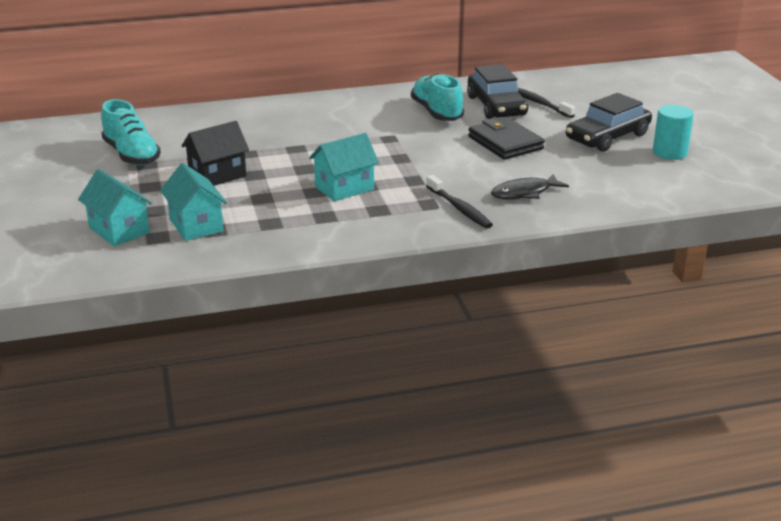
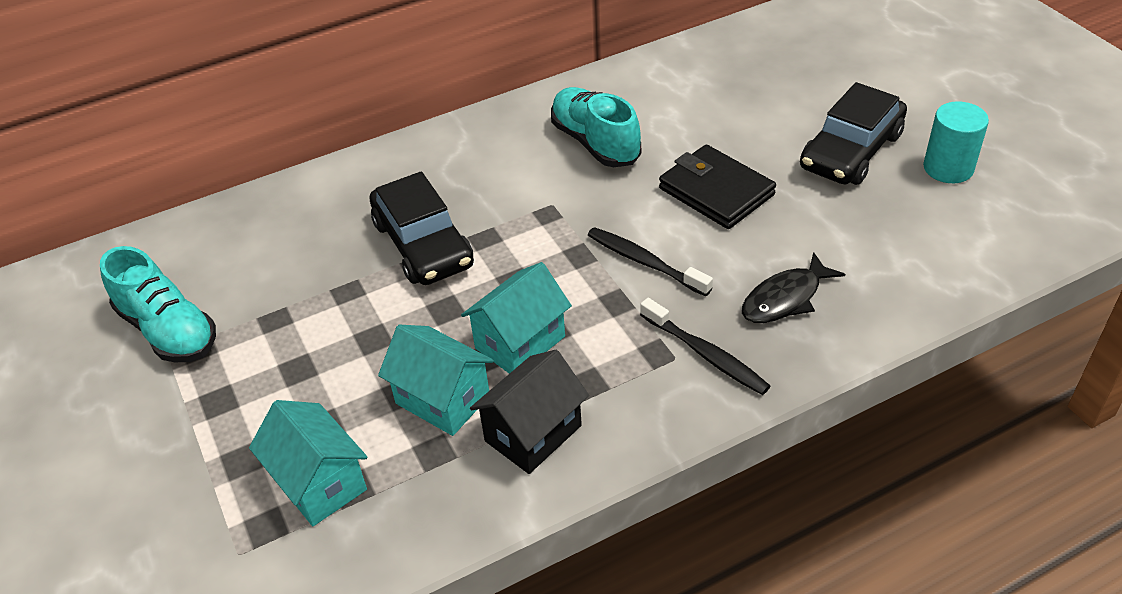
camera: 10 degrees left, 15 degrees up
turquoise house [78,169,152,246] -> turquoise house moved to [378,324,494,436]
black house [182,121,249,186] -> black house moved to [470,350,589,474]
black car [467,64,528,119] -> black car moved to [369,171,474,285]
black toothbrush [518,88,575,118] -> black toothbrush moved to [588,227,713,296]

